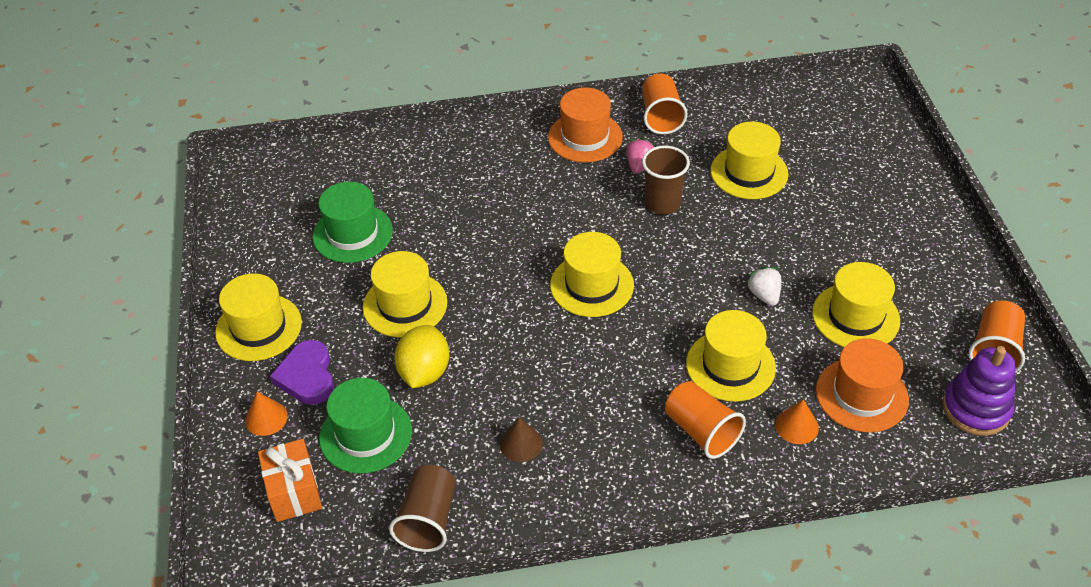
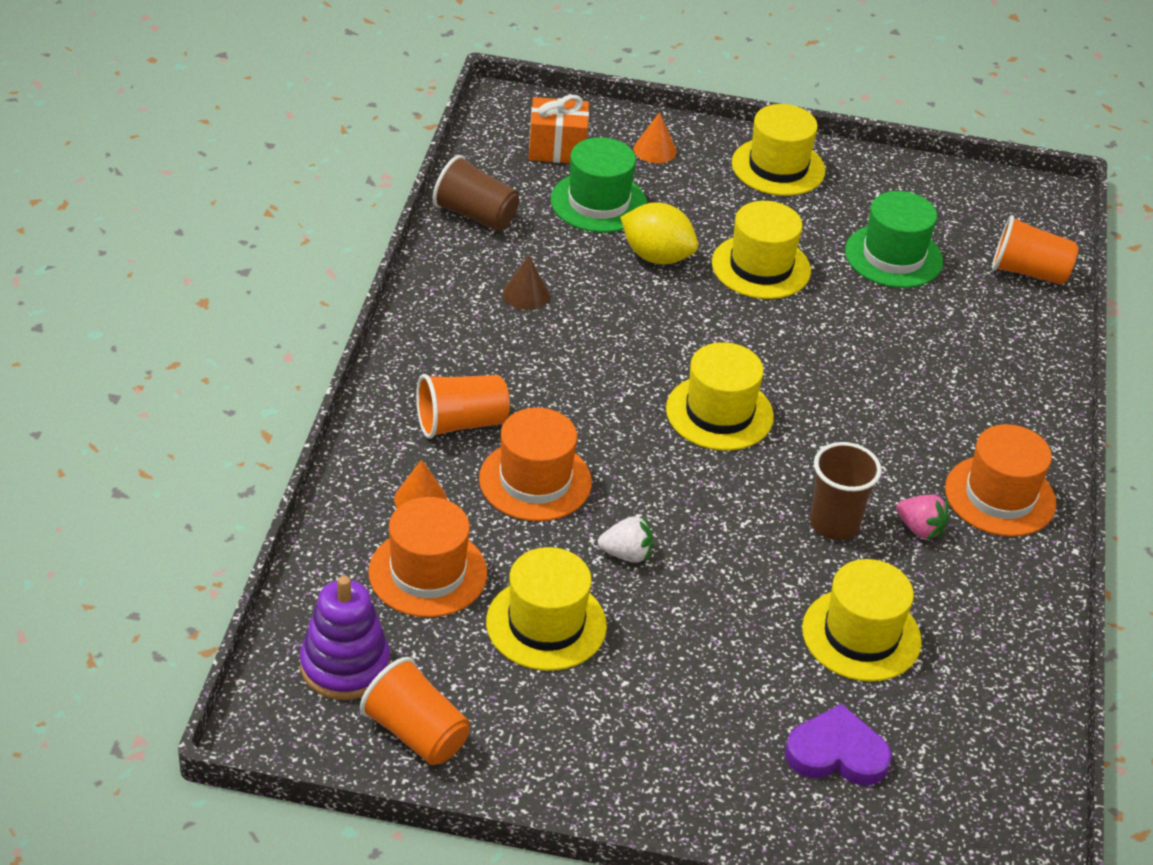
camera: 105 degrees right, 5 degrees down
purple heart [270,340,334,405] -> purple heart moved to [785,704,892,785]
orange cup [642,73,687,135] -> orange cup moved to [992,215,1079,285]
yellow hat [686,310,776,402] -> orange hat [479,408,592,521]

